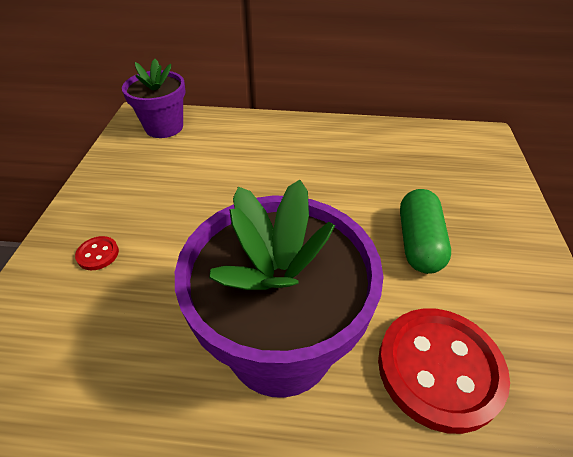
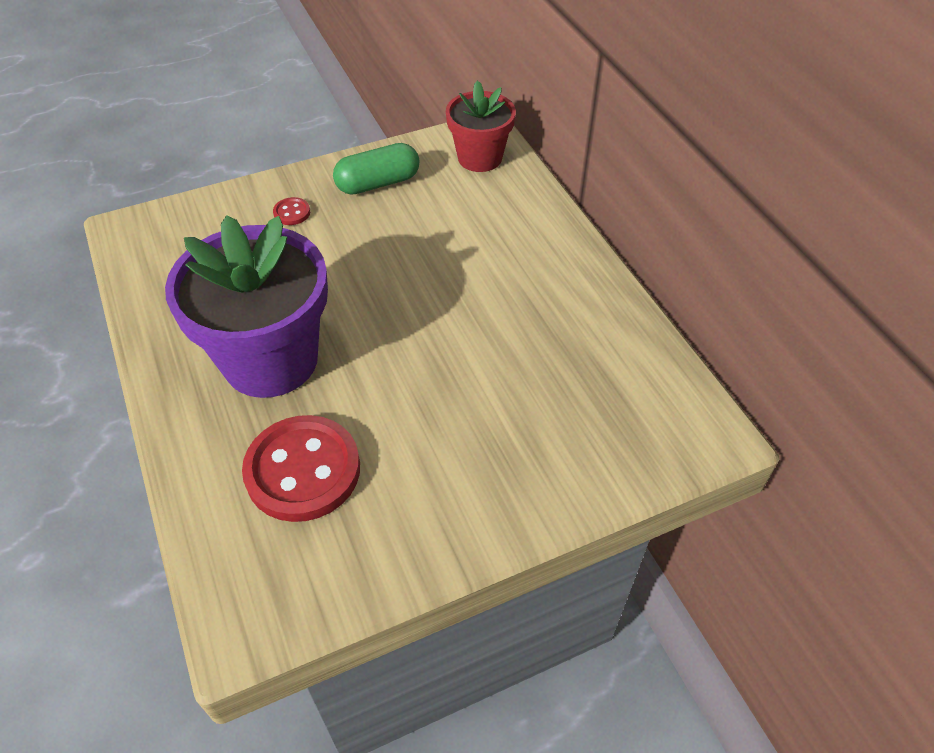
camera: 60 degrees right, 5 degrees up
purple flower pot [122,59,186,138] -> red flower pot [446,80,516,172]
green capsule [400,189,451,274] -> green capsule moved to [333,143,419,195]

